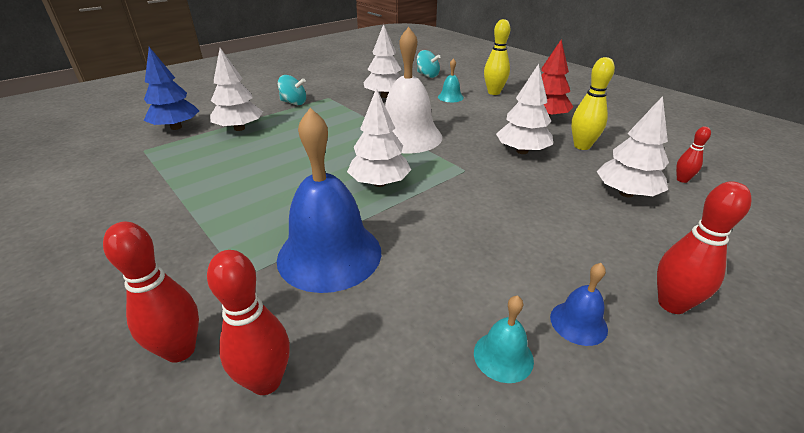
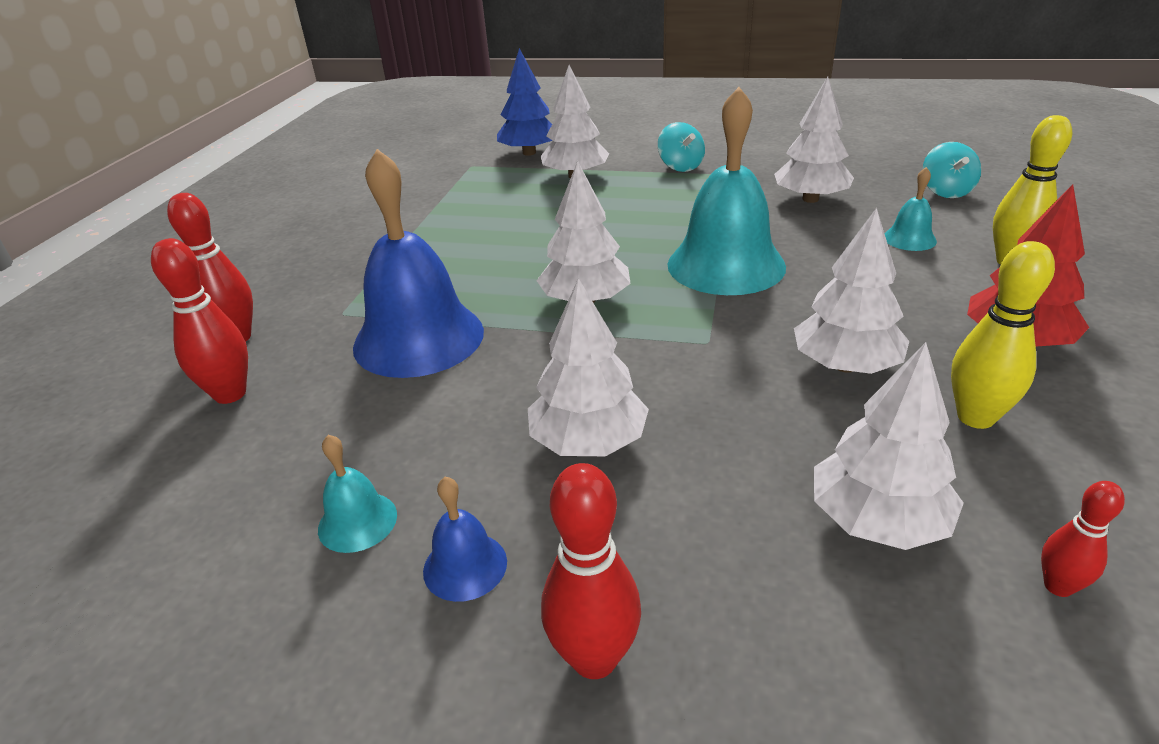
camera: 55 degrees right, 0 degrees up
white bell [385,27,442,153] -> turquoise bell [667,87,786,295]
none -> white tree [528,278,649,456]

